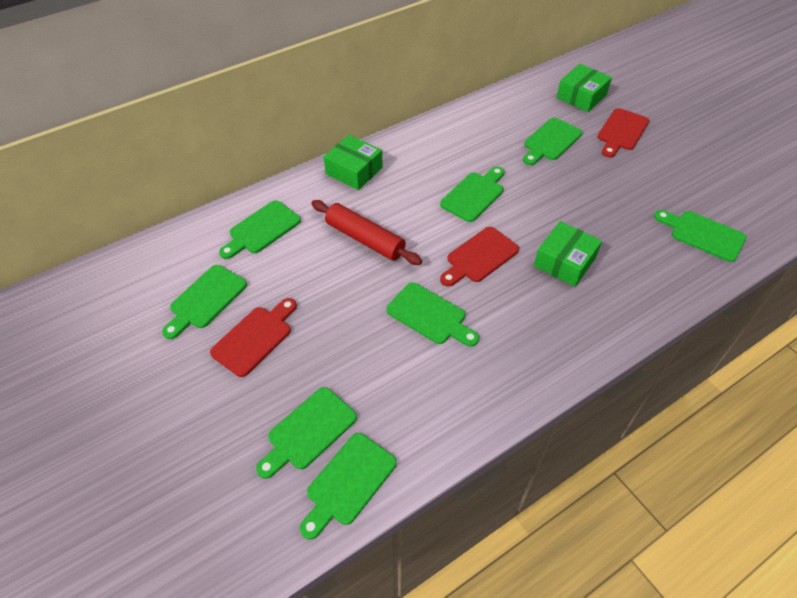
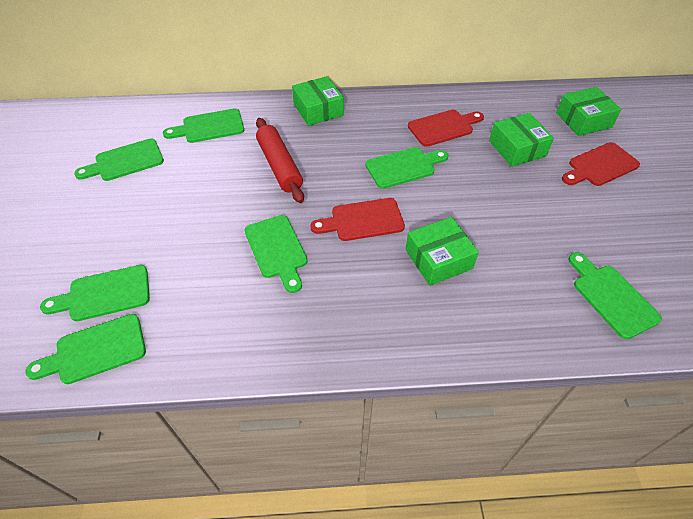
camera: 30 degrees right, 0 degrees up
red cutting board [210,298,297,377] -> red cutting board moved to [408,110,484,147]
green cutting board [523,118,582,165] -> green box [489,113,554,167]

